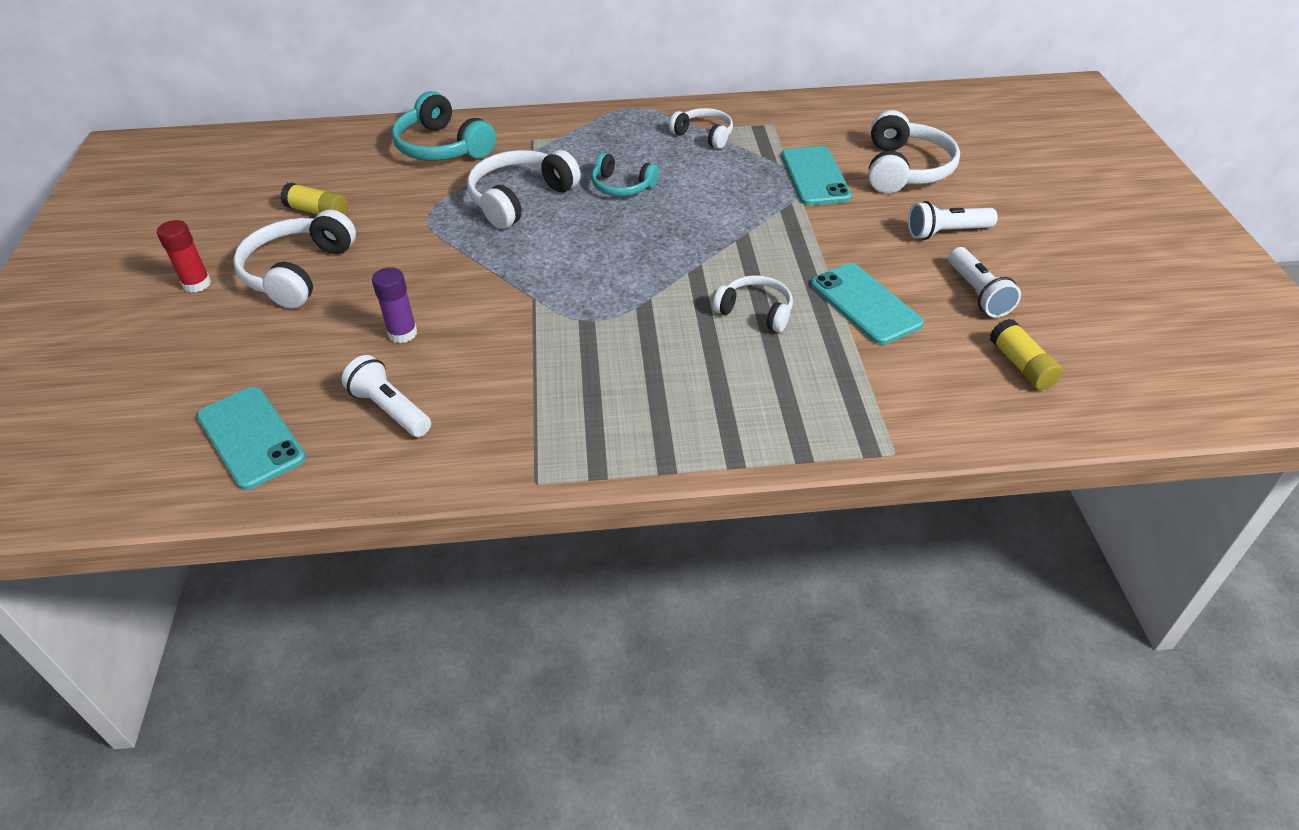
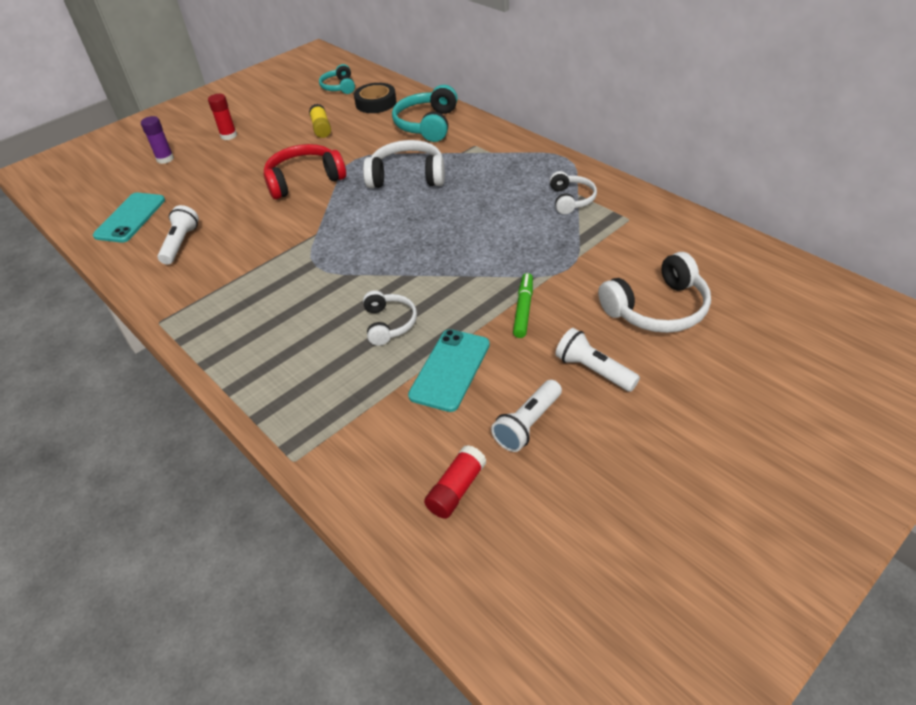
camera: 55 degrees right, 0 degrees up
white headphones [233,210,356,309] -> none
purple glue stick [372,267,417,343] -> purple glue stick moved to [141,116,174,164]
turquoise headphones [591,153,659,196] -> turquoise headphones moved to [319,64,355,94]
turquoise phone [782,146,852,205] -> none
yellow glue stick [990,319,1063,390] -> red glue stick [424,445,487,519]
none -> red headphones [264,144,346,200]
none -> black tape [354,83,396,113]
none -> green marker [513,273,533,338]

